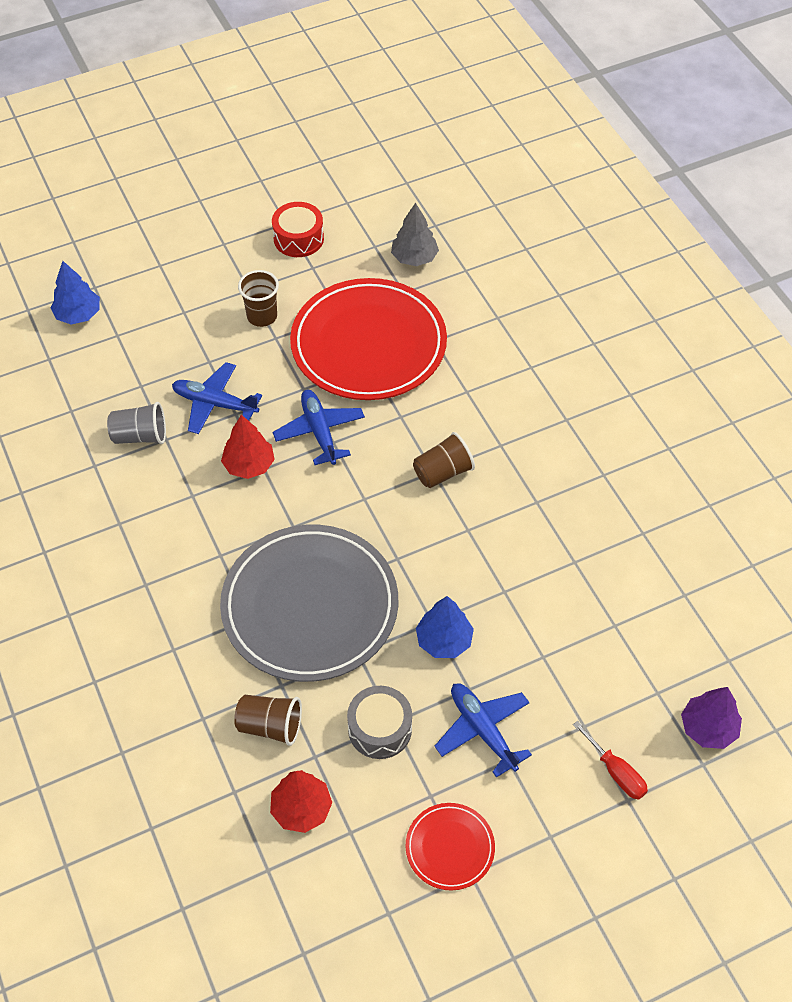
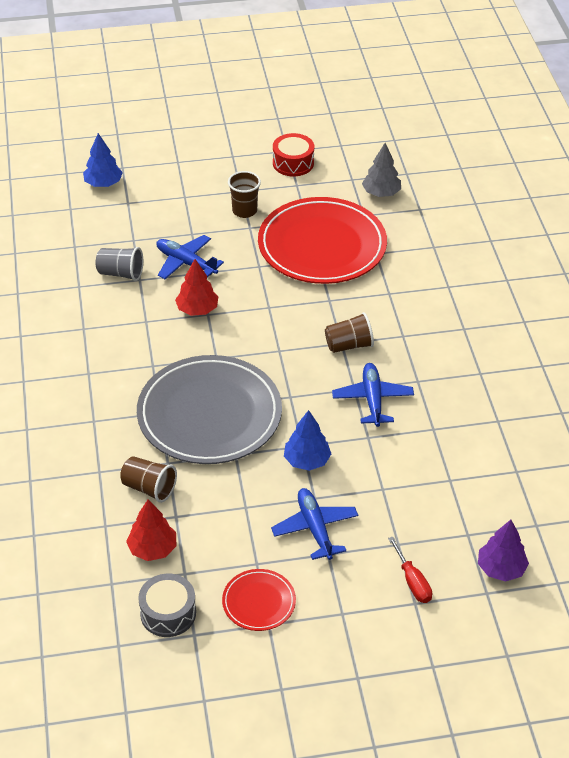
camera: 15 degrees right, 10 degrees down
blue plane [273,390,365,465] -> blue plane moved to [332,363,414,427]
grey drum [347,686,412,759] -> grey drum moved to [138,574,196,637]

